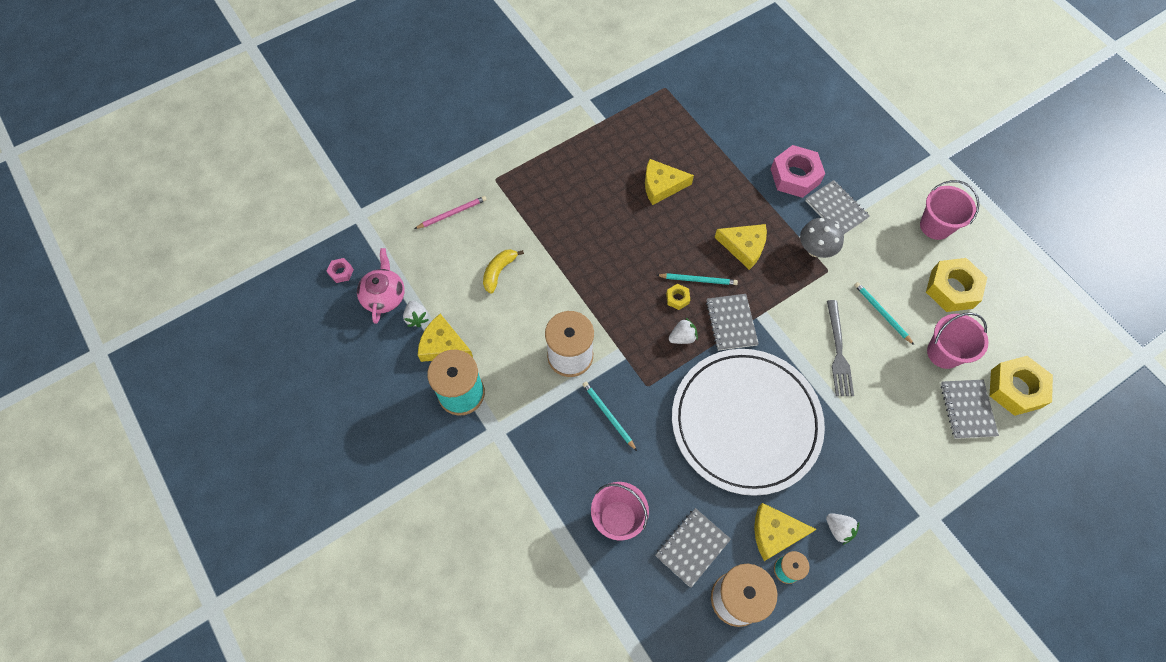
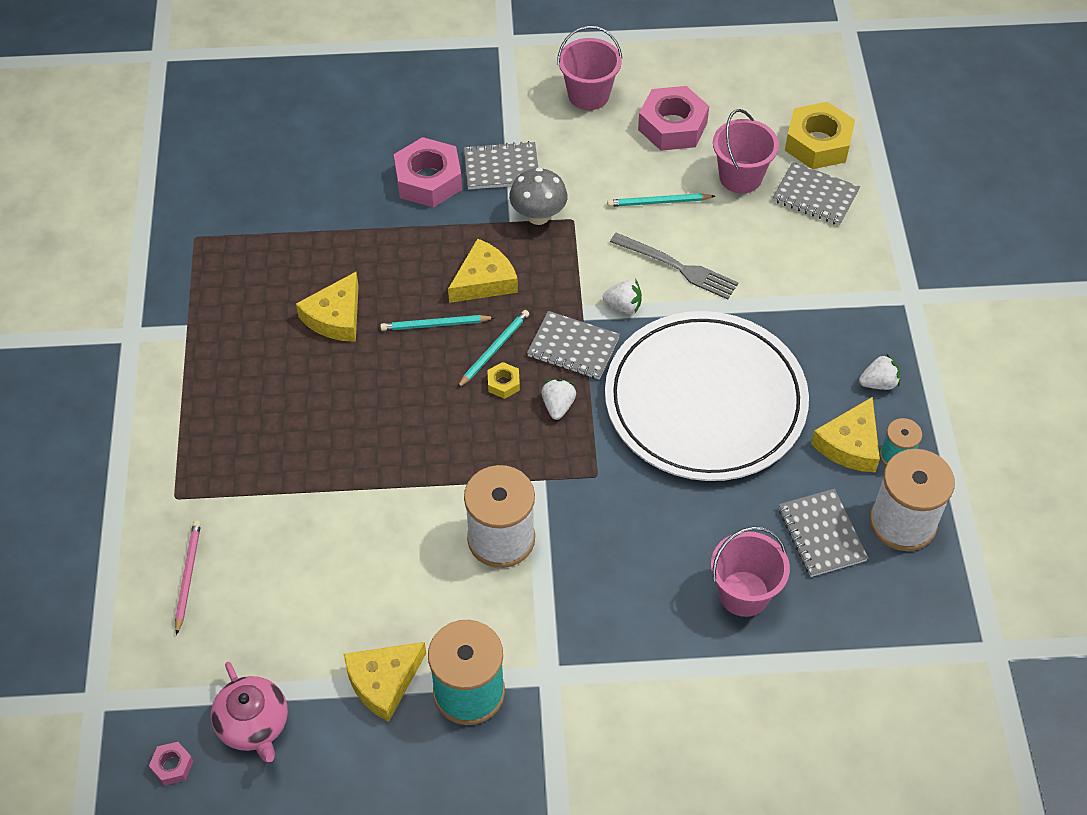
camera: 60 degrees left, 10 degrees down
pink teapot [357,248,405,324] -> pink teapot turned 150 degrees counterclockwise [211,662,288,762]
white strawberry [403,300,428,327] -> white strawberry moved to [603,280,642,313]
yellow banana [483,249,524,294] -> none
turquoise pencil [582,382,637,451] -> turquoise pencil moved to [380,315,495,331]
yellow nut [926,258,987,312] -> pink nut [638,86,709,151]

